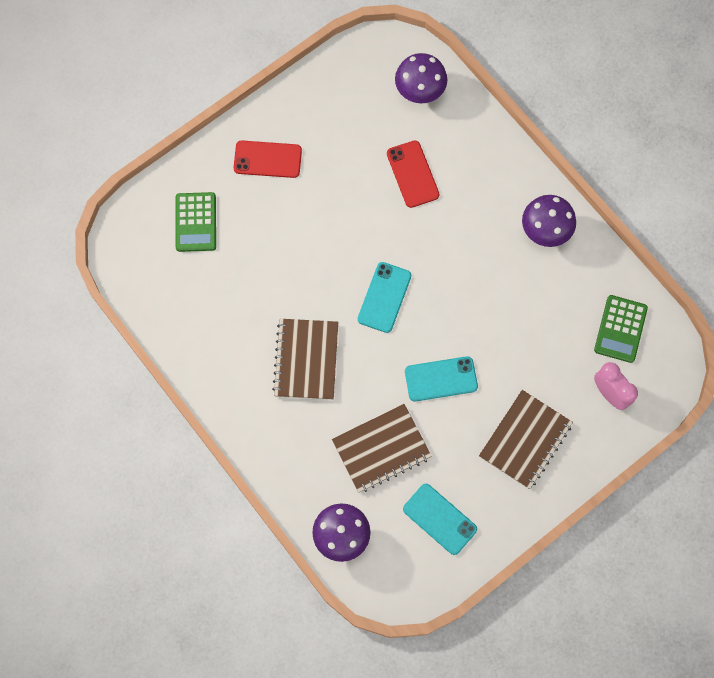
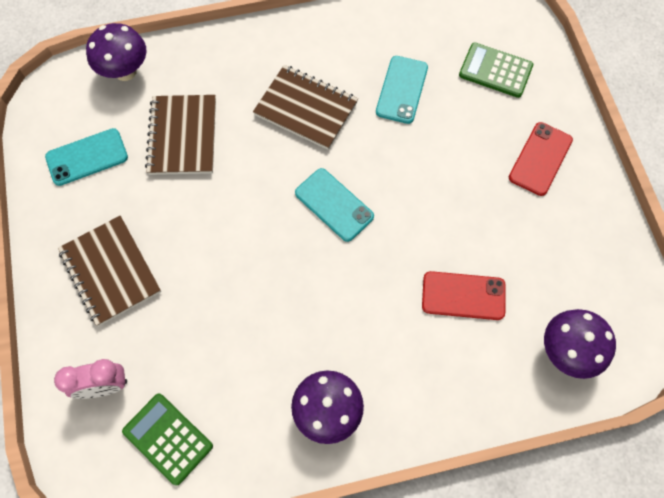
camera: 115 degrees right, 5 degrees down
turquoise phone [405,356,478,401] -> turquoise phone moved to [376,56,428,124]

